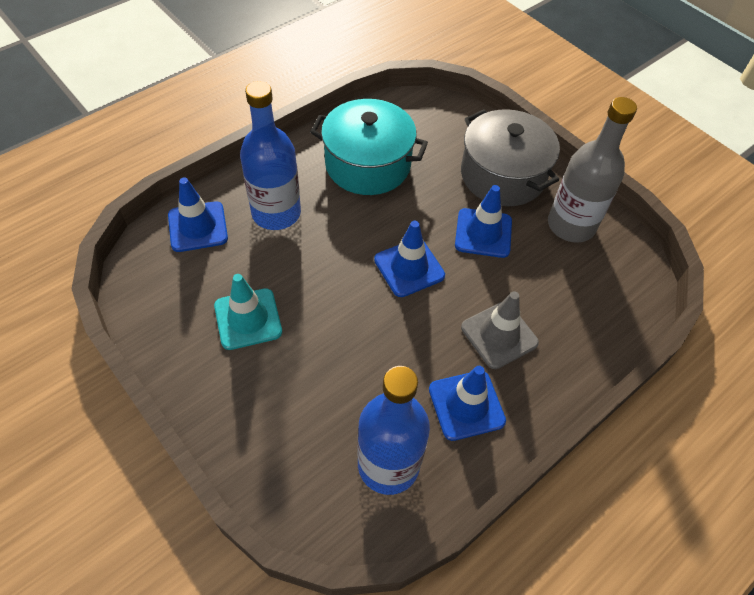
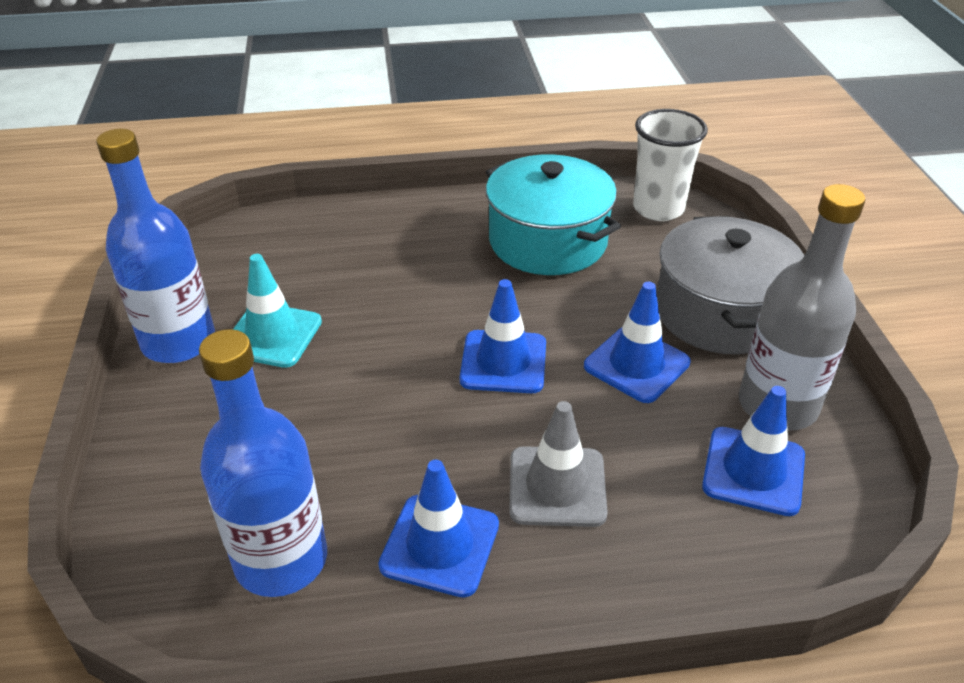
camera: 35 degrees right, 15 degrees down
blue traffic cone [168,178,228,252] -> blue traffic cone moved to [702,386,805,516]
blue bottle [240,81,301,230] -> blue bottle moved to [96,129,215,363]
none -> white cup [633,109,708,221]

